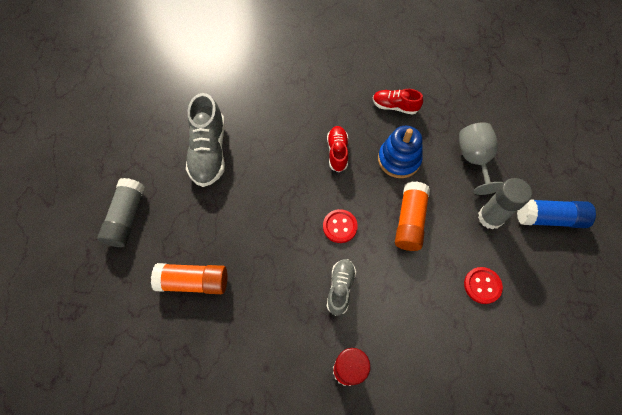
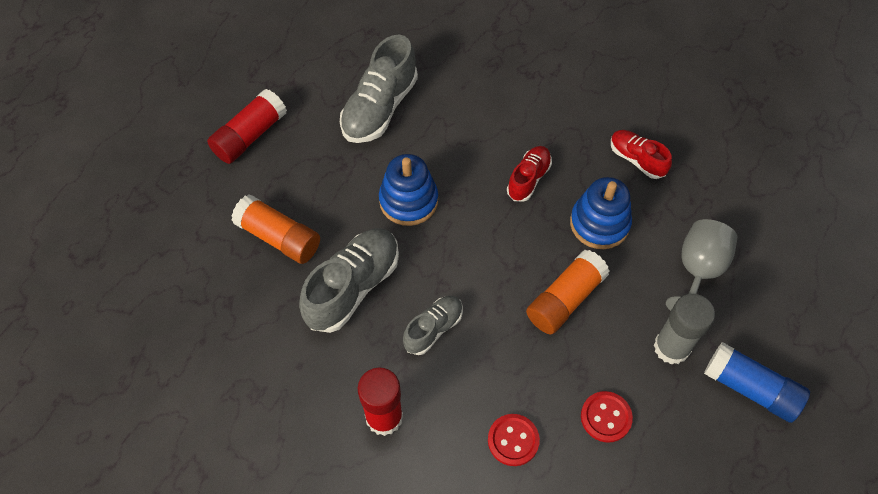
camera: 30 degrees right, 5 degrees down
grey glue stick [97,178,145,247] -> red glue stick [207,89,287,164]
red button [323,209,358,243] -> red button moved to [488,414,540,466]
none -> grey shoe [299,228,399,333]
none -> blue stacking toy [379,154,438,226]

